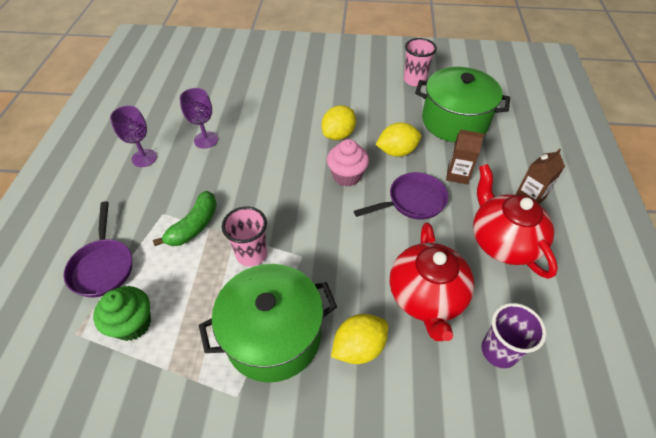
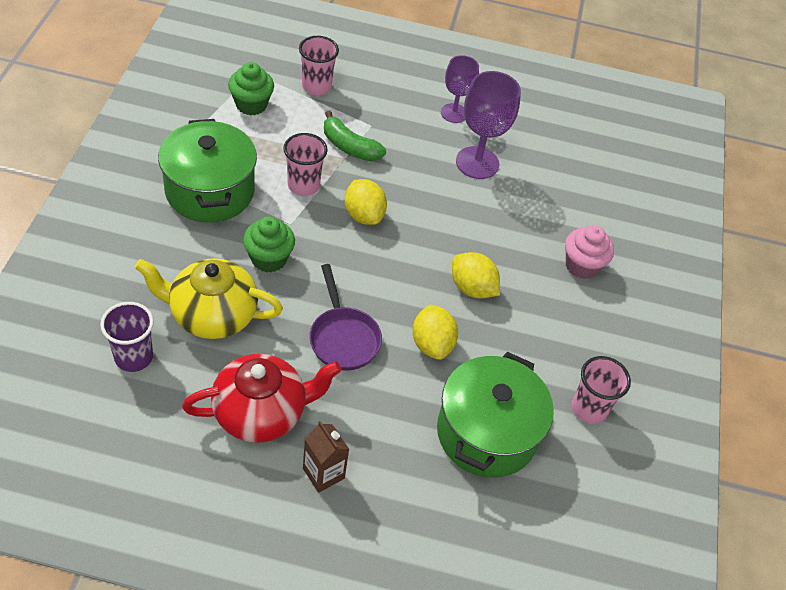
camera: 90 degrees right, 0 degrees up
purple pan [64,202,132,297] -> pink cup [299,36,339,95]
purple goblet [179,88,218,149] -> purple goblet [456,71,521,179], size x1.54
pink cupcake [327,139,369,187] -> pink cupcake moved to [565,225,614,279]
yellow lemon [331,314,388,364] -> yellow lemon moved to [345,179,387,225]
red teapot [390,222,474,341] -> yellow teapot [135,258,283,339]
brown carton [446,130,484,185] -> none
none -> green cupcake [243,217,295,273]

